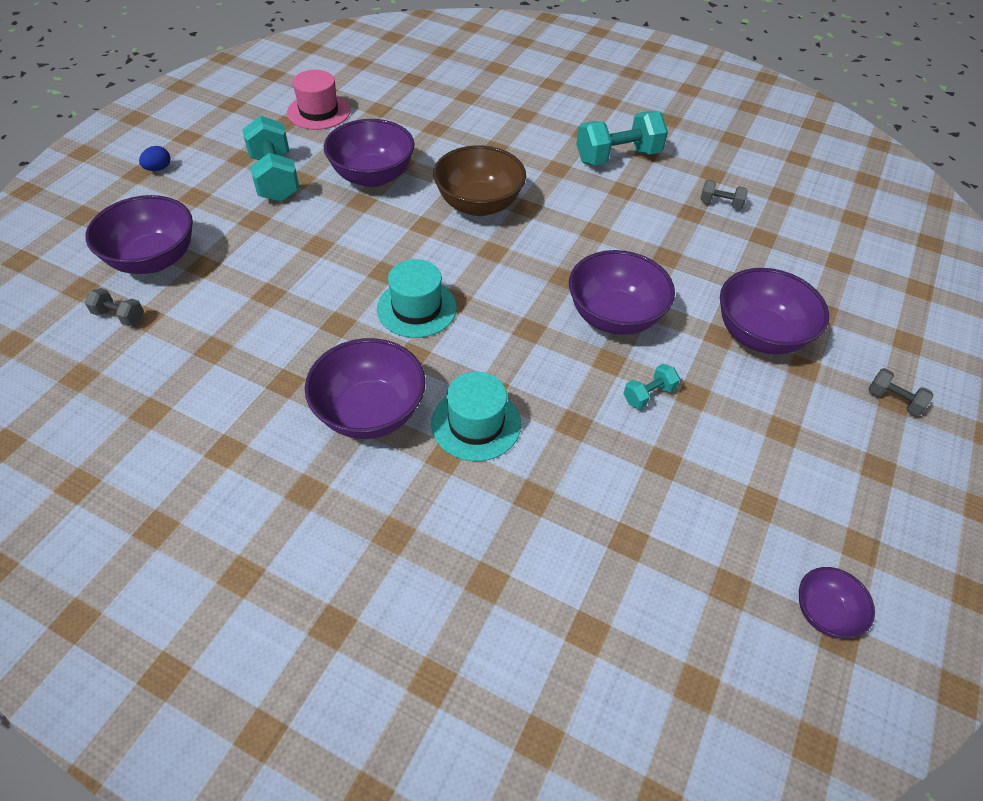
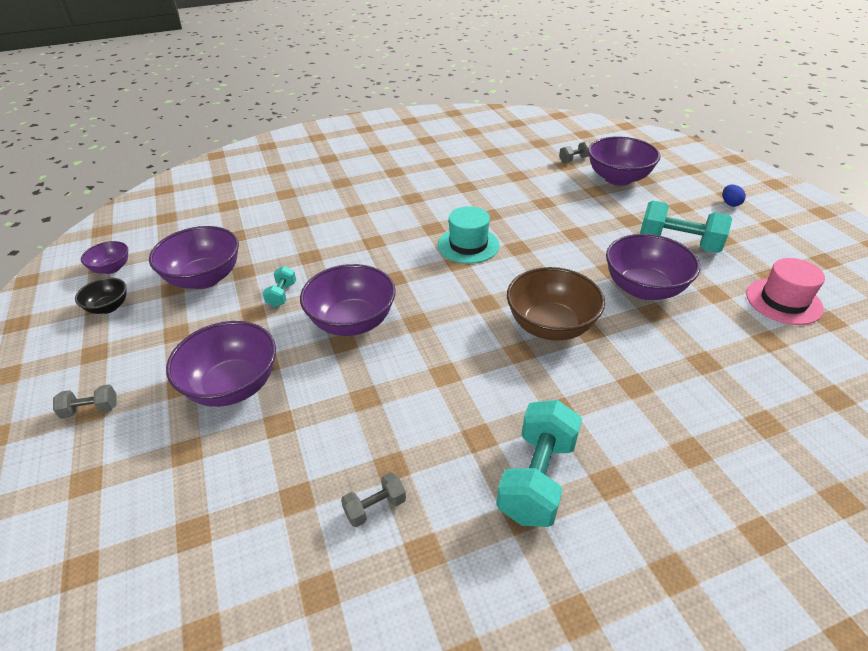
camera: 135 degrees right, 10 degrees down
purple bowl [305,338,426,439] -> purple bowl moved to [149,226,239,289]
turquoise hat [431,372,521,461] -> none
none -> black bowl [75,277,127,314]

